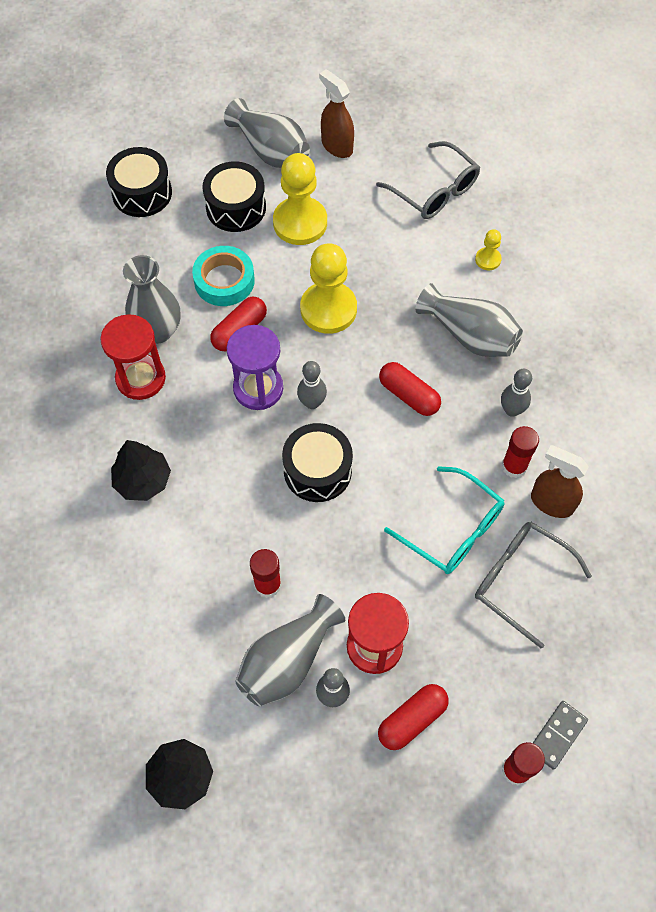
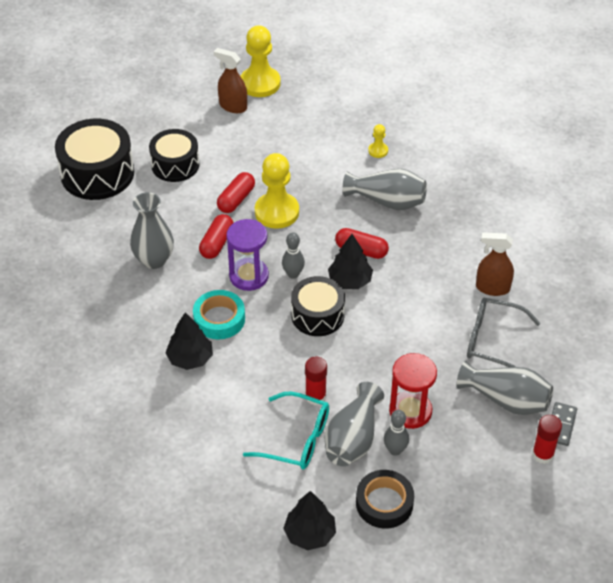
camera: 20 degrees left, 15 degrees down
red hourglass [100,314,166,400] -> none
black drum [106,147,172,217] -> black drum [55,119,134,200], size x1.52
turquoise tape [192,246,255,306] -> turquoise tape moved to [193,290,245,339]
grey vase [224,98,310,168] -> grey vase moved to [457,361,553,415]
yellow pawn [273,153,327,245] -> yellow pawn moved to [240,25,281,97]
grey glasses [376,141,480,219] -> none
red capsule [378,684,449,750] -> red capsule moved to [217,172,255,213]
turquoise glasses [384,466,504,574] -> turquoise glasses moved to [243,392,329,470]
grey bowling pin [501,369,532,417] -> none
red glue stick [502,426,539,478] -> none
none -> black tree [328,234,373,289]
none -> black tape [356,470,414,529]

